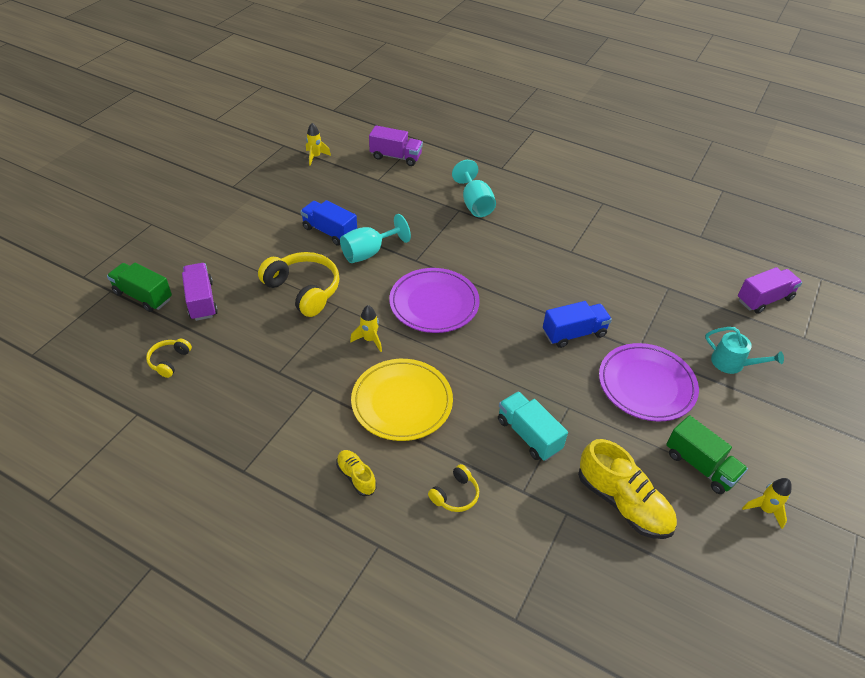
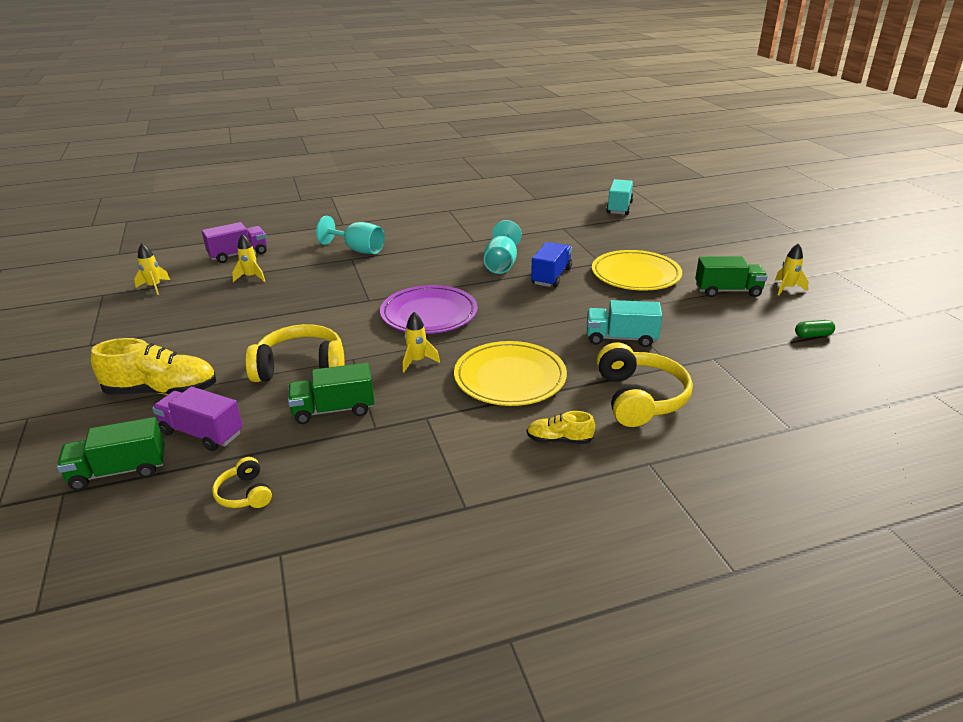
camera: 45 degrees left, 15 degrees down
blue truck [300,200,357,246] -> none
turquoise goblet [340,214,411,263] -> turquoise goblet moved to [484,220,522,274]
yellow headphones [428,464,479,512] -> yellow headphones [597,342,693,427], size x1.97
yellow shoe [578,439,677,539] -> yellow shoe moved to [91,338,216,395]
purple plate [599,343,699,421] -> yellow plate [592,250,682,291]
turquoise watering can [705,327,784,374] -> none
purple truck [738,267,802,314] -> turquoise truck [606,179,634,215]
none -> yellow rocket [232,234,265,282]
none -> green truck [288,363,374,424]
none -> green capsule [795,320,835,338]

